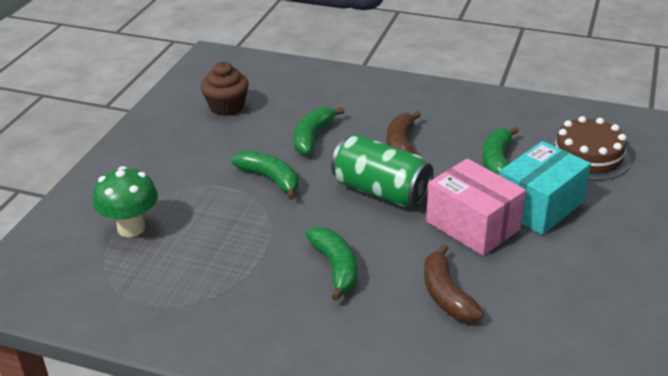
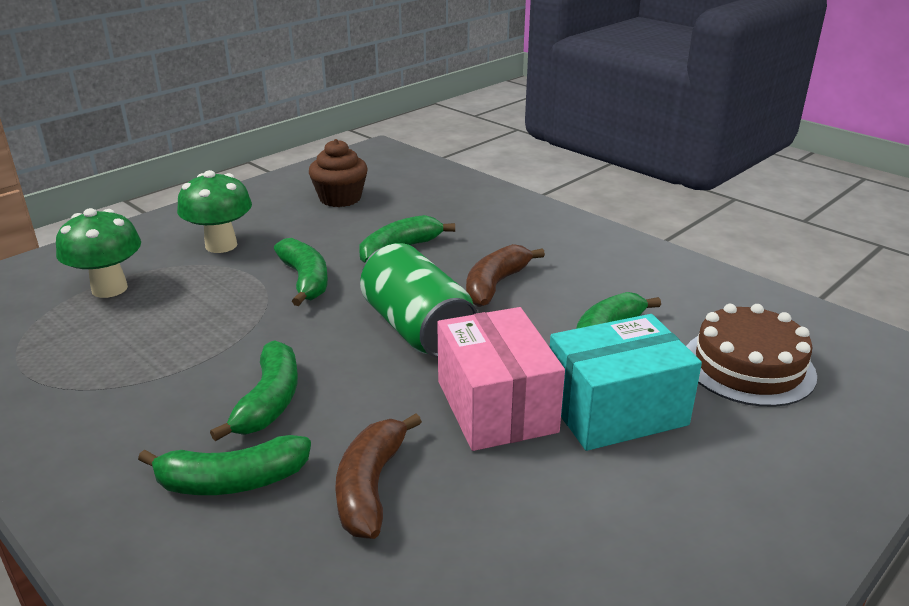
camera: 25 degrees right, 5 degrees down
none -> green banana [138,435,311,495]
none -> green mushroom [177,170,252,253]

